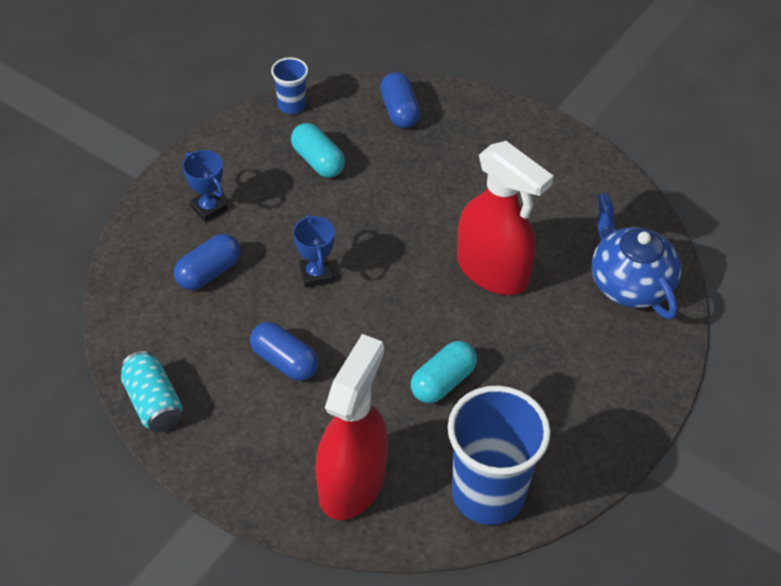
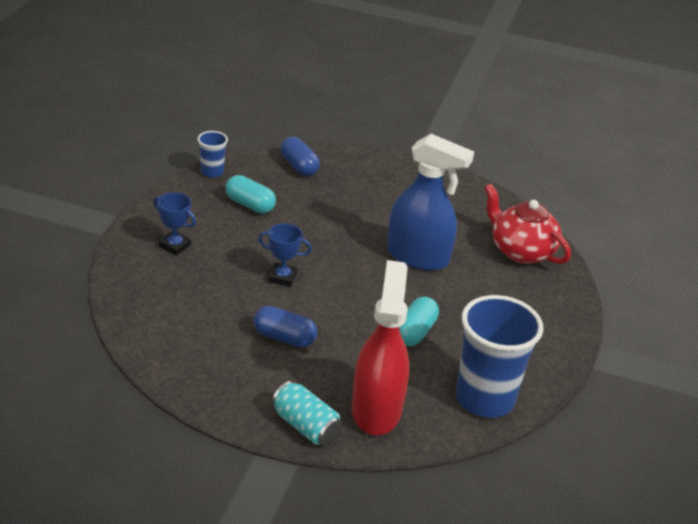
camera: 20 degrees left, 15 degrees down
turquoise can [120,351,183,432] -> turquoise can moved to [272,381,343,446]
blue capsule [174,234,241,290] -> none
blue trophy [293,214,335,288] -> blue trophy turned 45 degrees counterclockwise [258,223,312,287]
red spray bottle [457,141,553,295] -> blue spray bottle [387,134,474,271]
blue teapot [592,192,681,319] -> red teapot [484,184,571,264]

